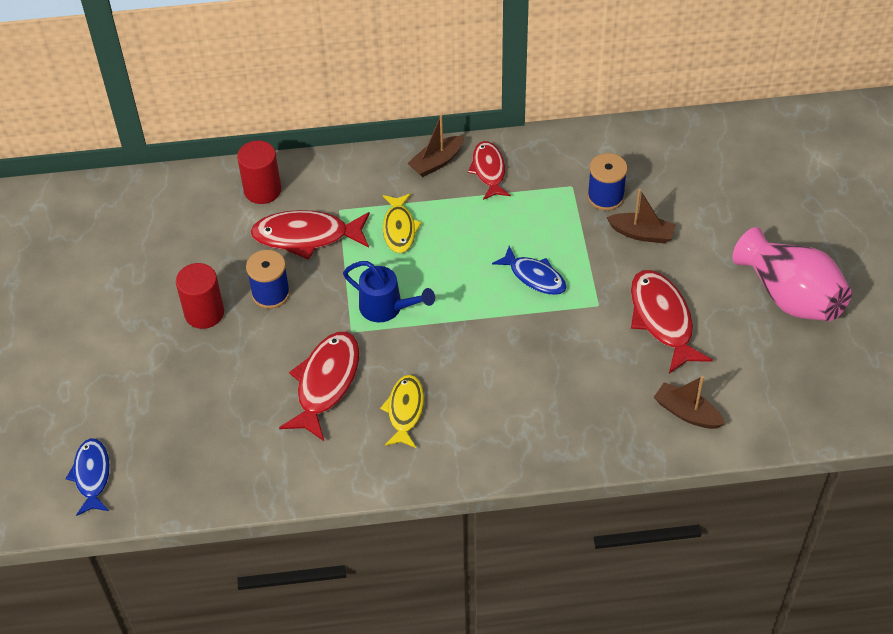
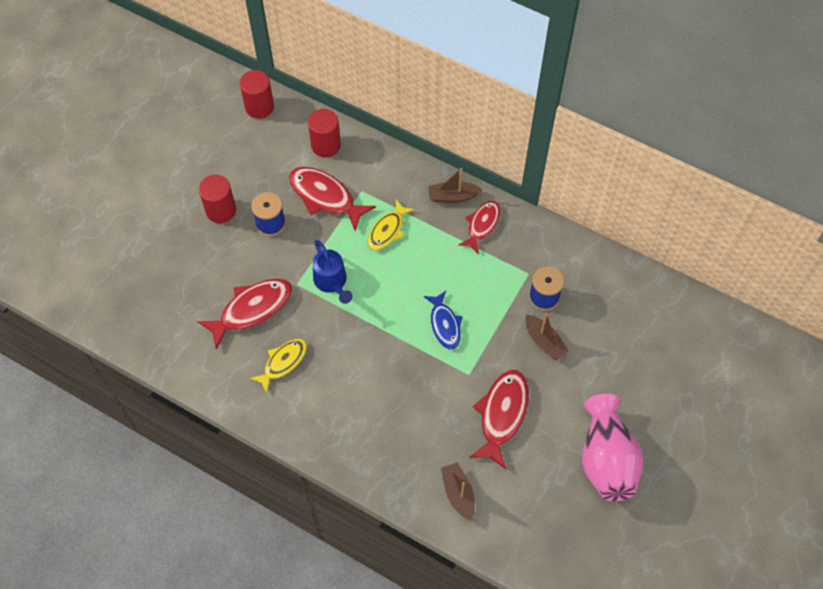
camera: 35 degrees right, 10 degrees up
blue fish [65,438,110,516] -> none
none -> red cylinder [240,70,274,119]

